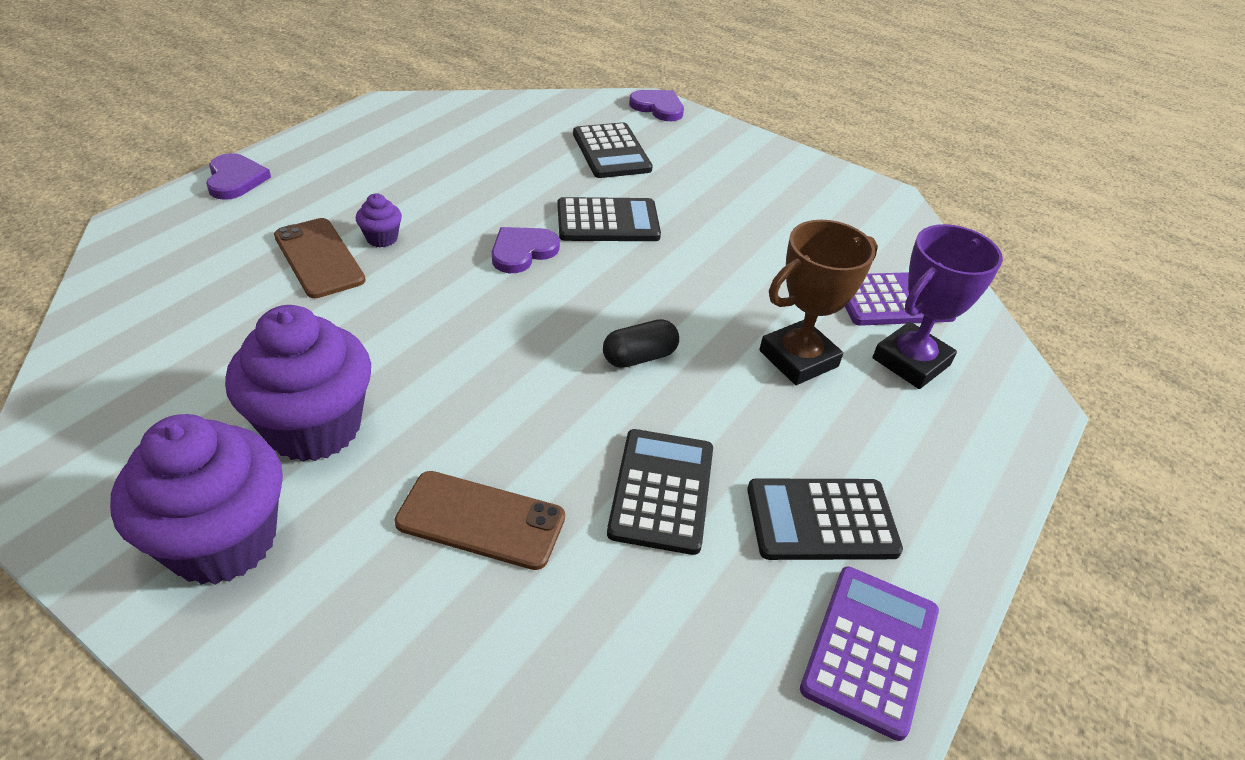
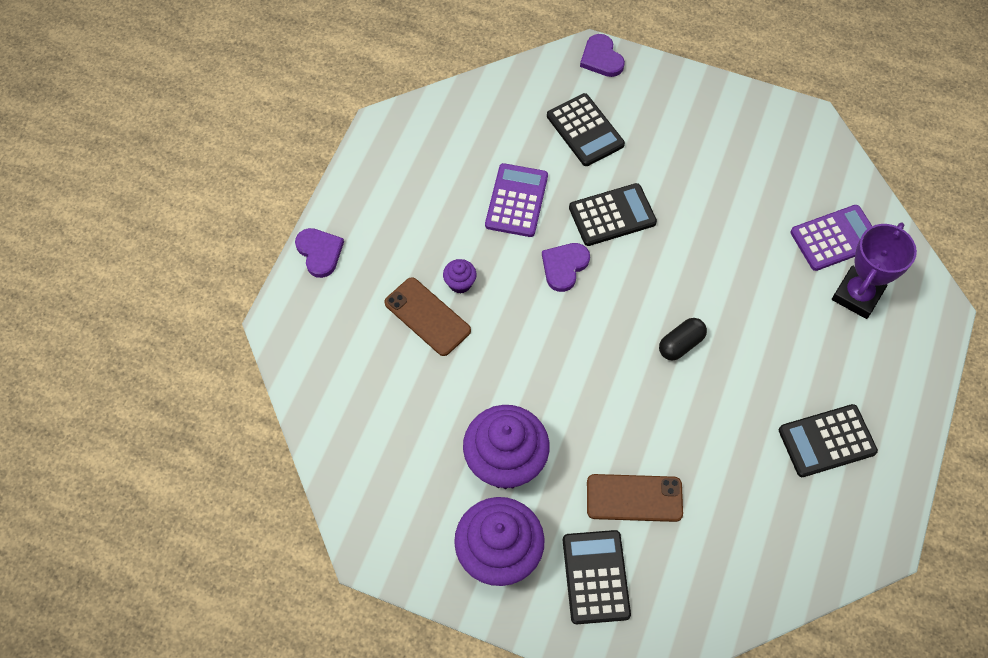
camera: 10 degrees left, 20 degrees up
black calculator [607,429,713,555] -> black calculator moved to [563,530,631,624]
purple heart [629,90,684,121] -> purple heart turned 135 degrees counterclockwise [580,34,625,77]
brown trophy [759,220,878,385] -> none
purple calculator [800,566,939,741] -> purple calculator moved to [485,163,548,237]

